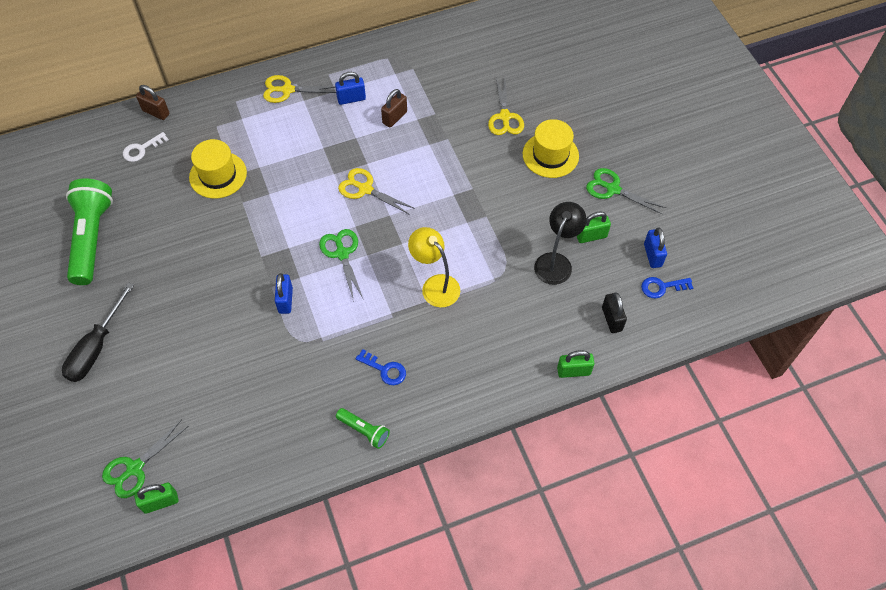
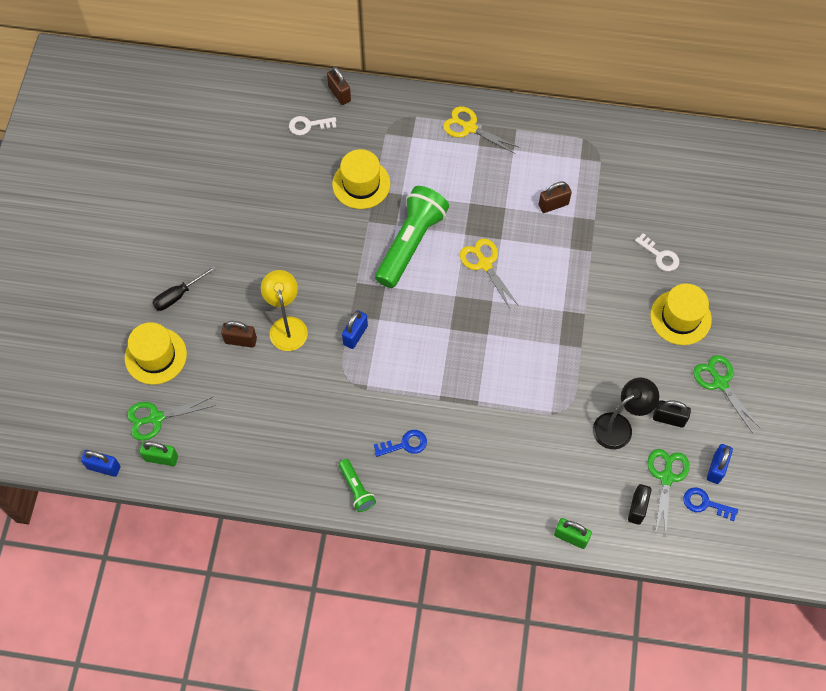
camera: 30 degrees right, 5 degrees up
black screwdriver [62,282,134,382] -> black screwdriver [152,266,217,311], size x0.66
green flashlight [66,178,113,285] -> green flashlight moved to [375,186,449,288]
green scissors [319,229,363,302] -> green scissors moved to [648,449,690,537]
blue padlock [335,72,366,105] -> blue padlock moved to [81,450,120,477]
blue key [356,349,406,385] -> blue key turned 75 degrees counterclockwise [374,430,427,457]
yellow lamp [408,227,460,308] -> yellow lamp moved to [261,270,308,351]
yellow scissors [488,78,524,135] -> white key [635,233,679,271]
green padlock [577,211,611,243] -> black padlock [653,400,691,428]
none -> yellow hat [125,322,187,385]
none -> brown padlock [221,321,257,348]

